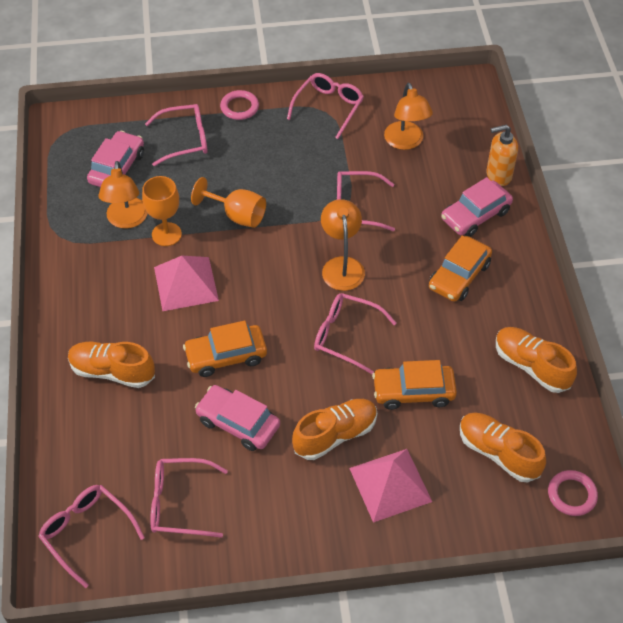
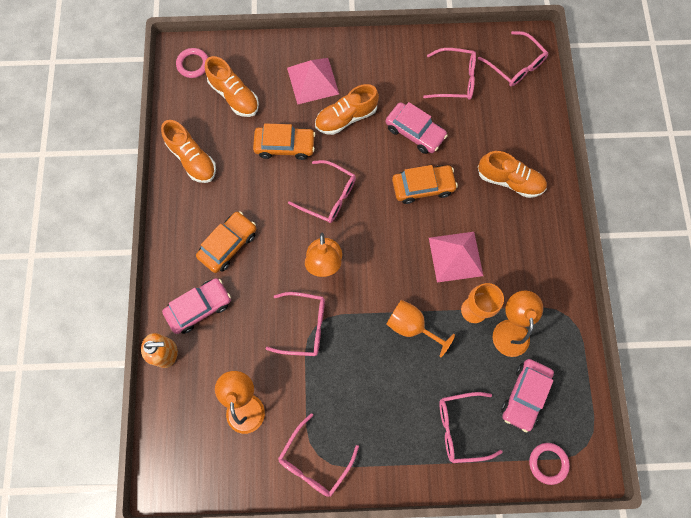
camera: 175 degrees left, 20 degrees up
pink ring [220,90,259,120] -> pink ring moved to [529,443,570,485]

